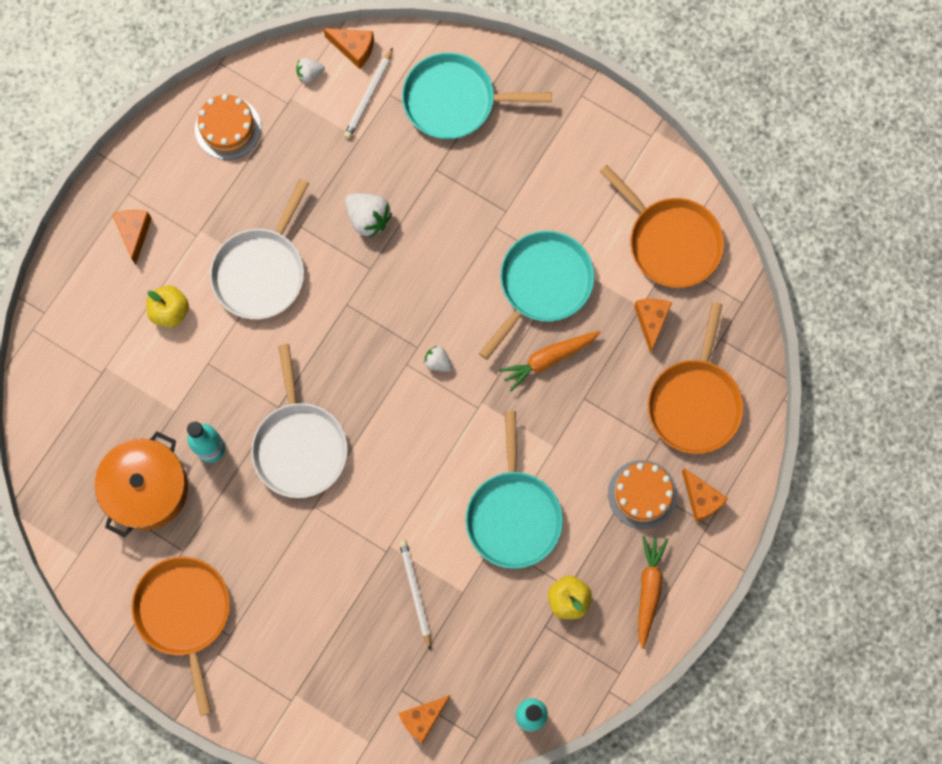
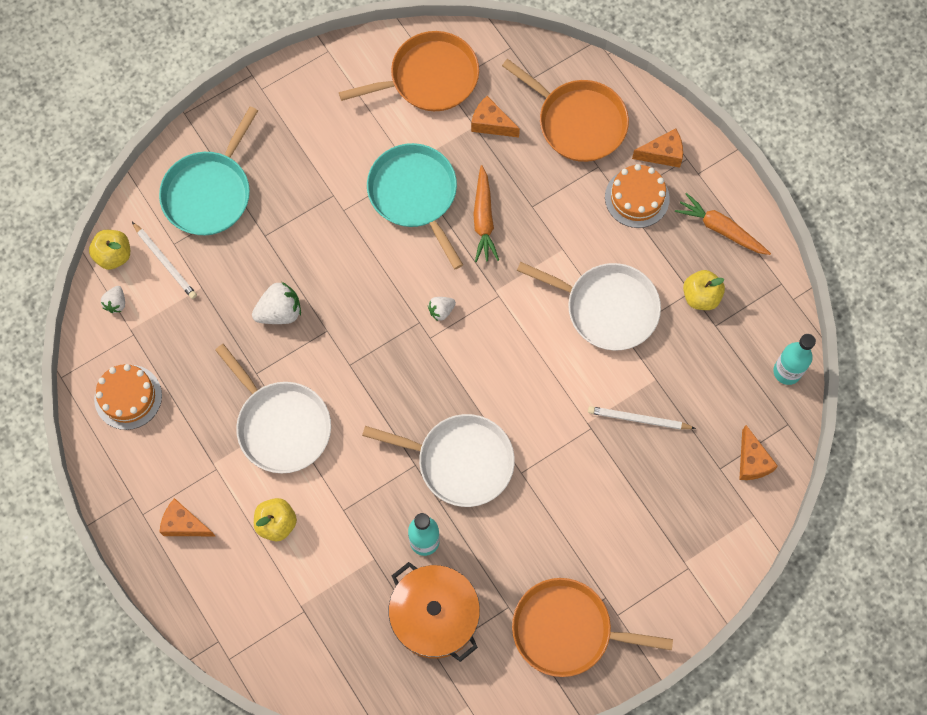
camera: 65 degrees left, 5 degrees down
orange cheese [323,28,374,69] -> yellow apple [89,230,130,270]
turquoise pan [466,411,563,569] -> white pan [517,262,661,351]

